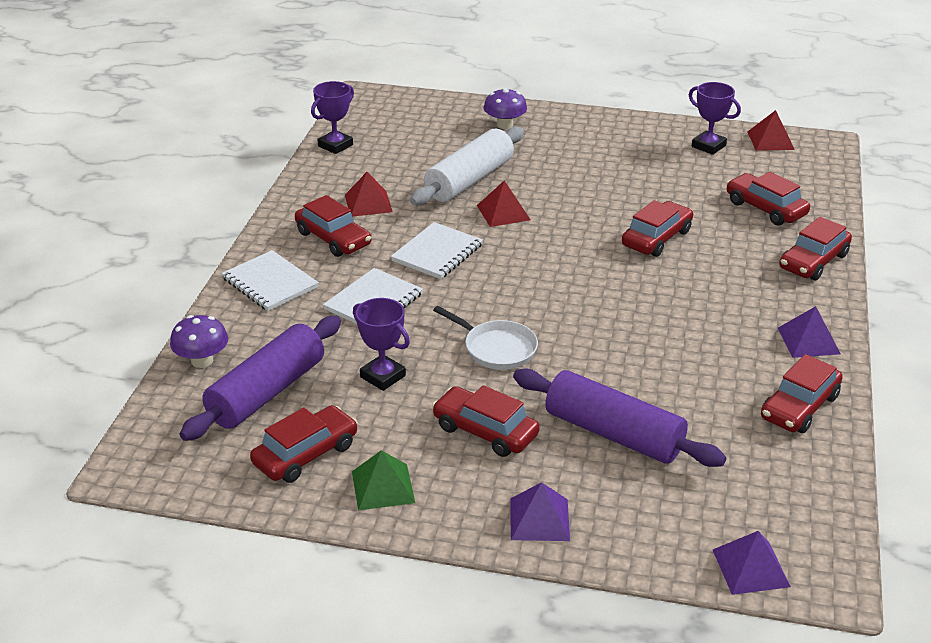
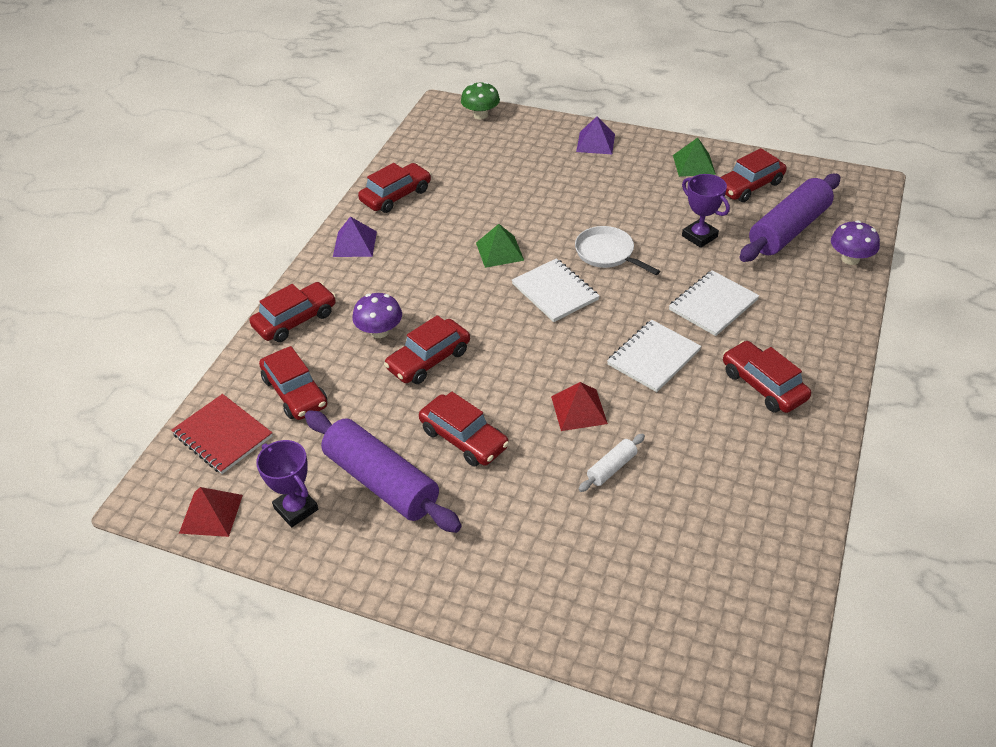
camera: 170 degrees left, 10 degrees up
white notebook [222,250,319,311] -> white notebook moved to [512,258,599,322]
purple trophy [311,81,354,154] -> none
red pyramid [345,172,393,217] -> none
white rolling pin [410,127,524,206] -> white rolling pin [579,434,645,492], size x0.45
red car [432,385,540,457] -> red car moved to [419,392,509,467]
purple mushroom [484,88,527,129] -> purple mushroom moved to [352,293,402,338]
purple rolling pin [513,369,726,467] -> purple rolling pin moved to [305,410,462,533]
purple pyramid [713,531,791,595] -> green mushroom [461,82,500,119]
none -> red notebook [171,394,273,474]
none -> green pyramid [476,224,524,268]

